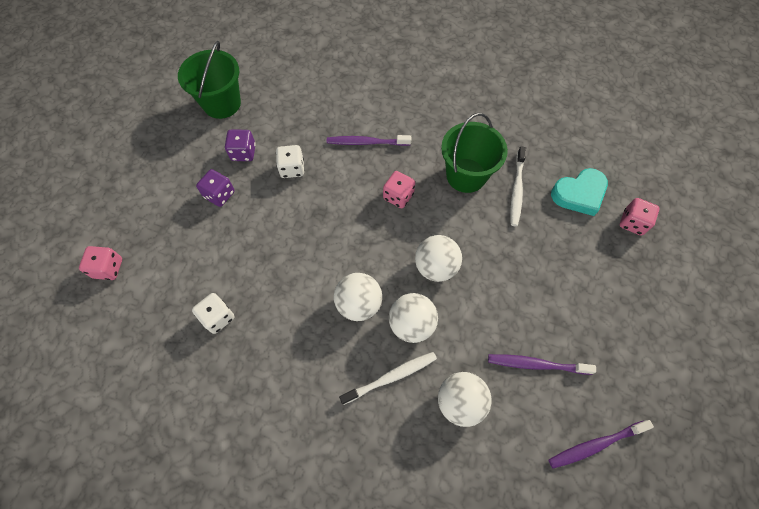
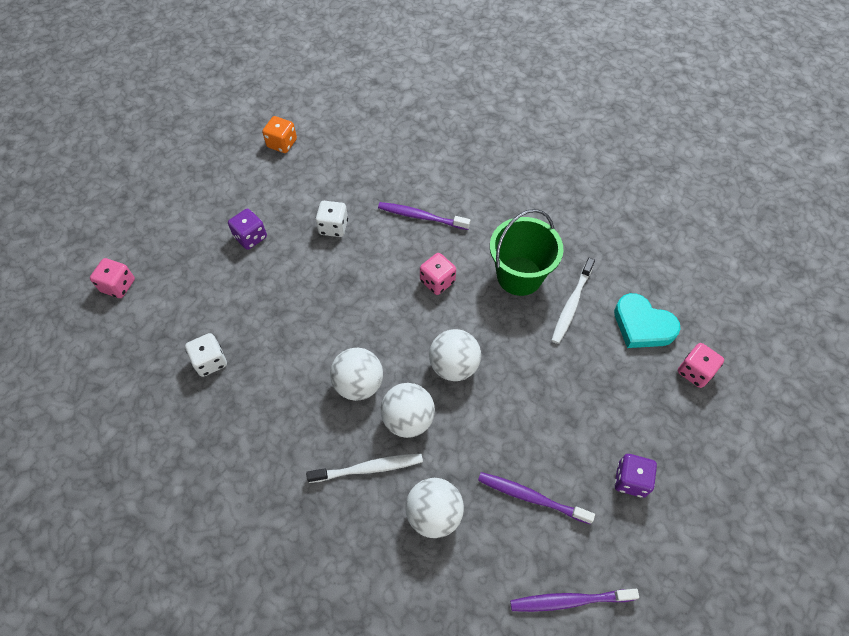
camera: 15 degrees right, 5 degrees down
green bucket [178,41,241,119] -> orange dice [262,116,297,153]
purple dice [225,130,256,161] -> purple dice moved to [615,454,657,498]
turquoise heart [551,168,608,216] -> turquoise heart turned 45 degrees clockwise [614,293,680,348]

